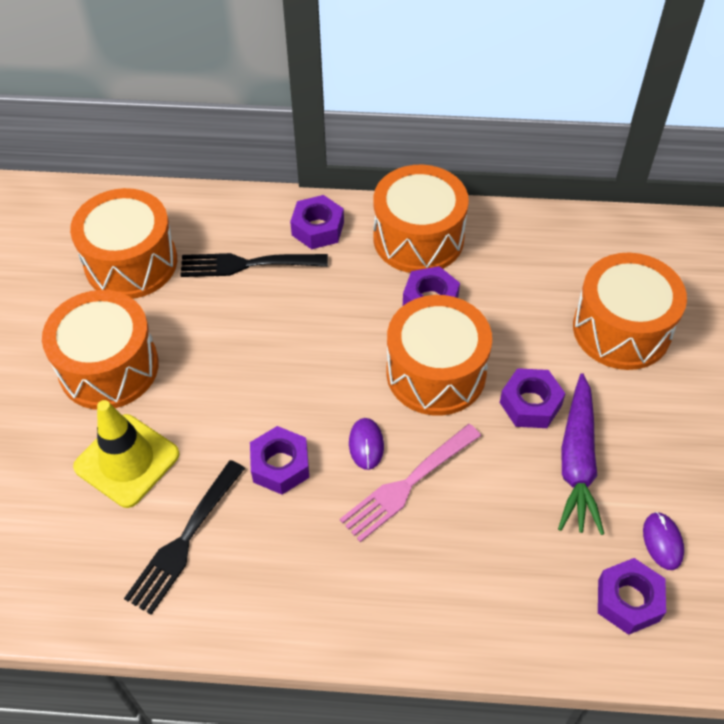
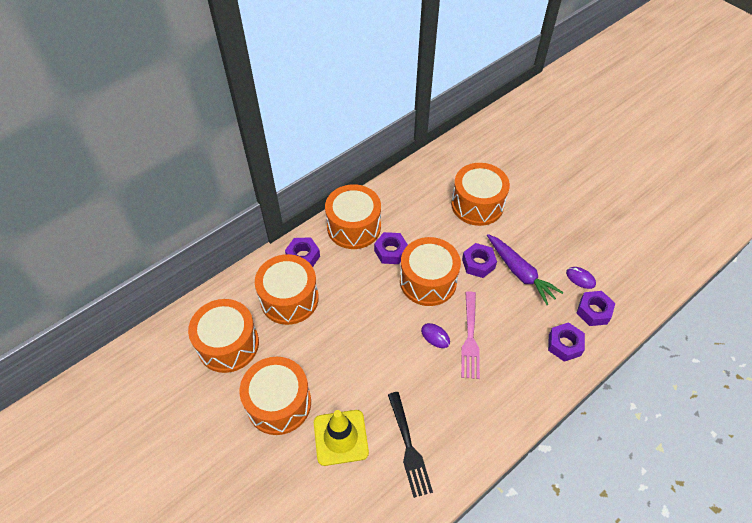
camera: 45 degrees left, 0 degrees up
black fork [180,253,328,277] -> orange drum [255,254,319,325]
purple nut [250,426,309,495] -> purple nut moved to [548,322,585,362]

